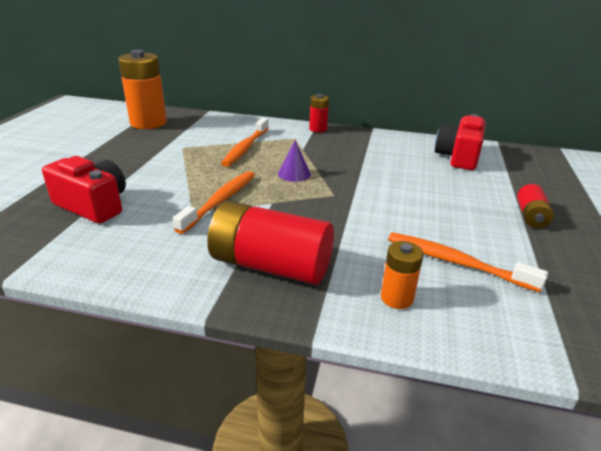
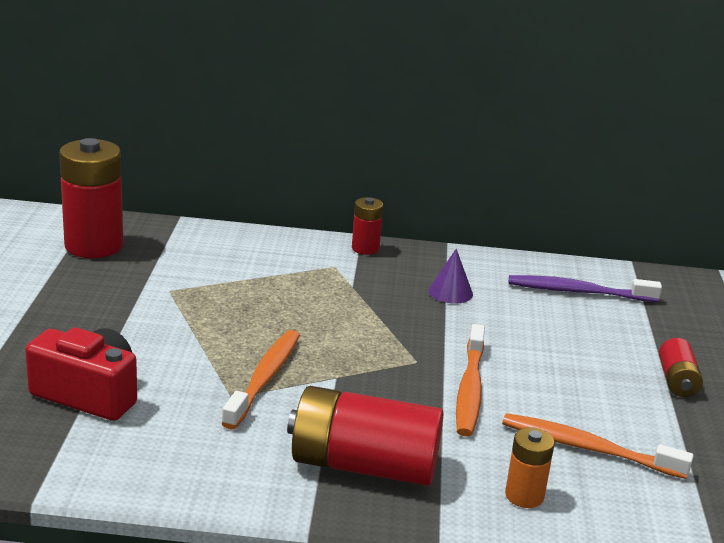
camera: 10 degrees left, 5 degrees down
orange battery [118,50,167,129] -> red battery [59,138,123,258]
orange toothbrush [221,118,269,167] -> orange toothbrush moved to [456,324,485,436]
purple cone [278,140,311,182] -> purple cone moved to [428,249,473,304]
red camera [435,114,486,170] -> purple toothbrush [509,275,662,302]

